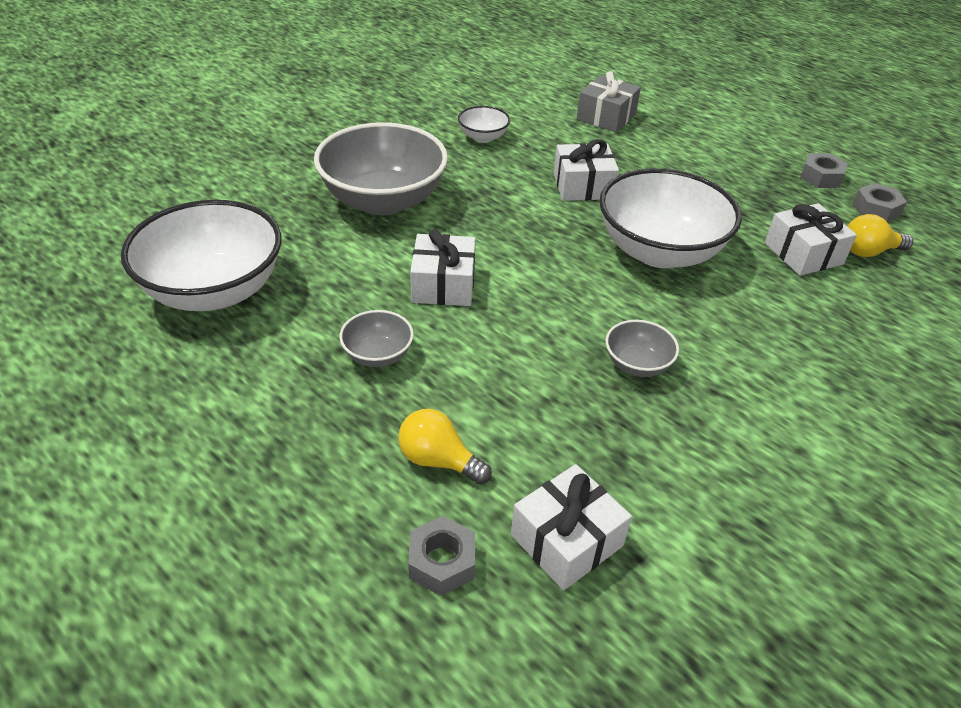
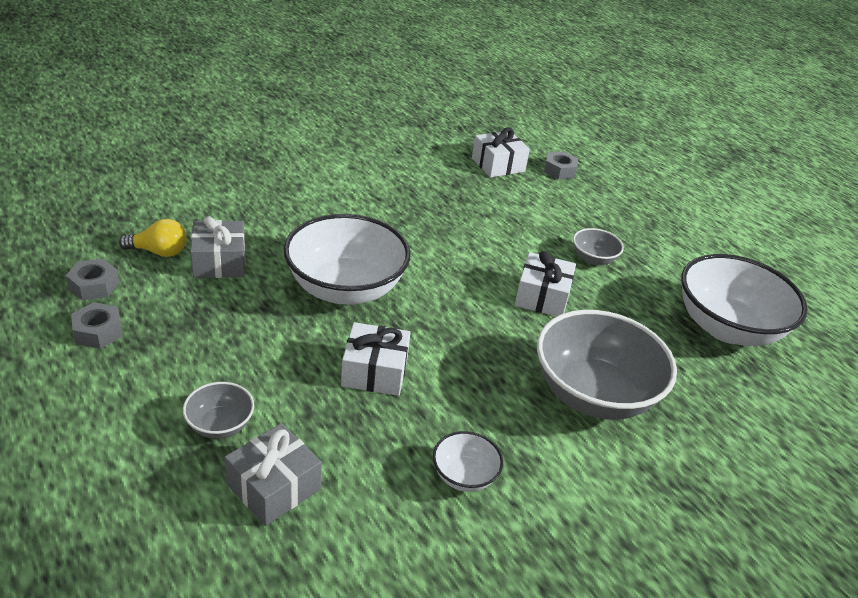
camera: 170 degrees left, 5 degrees down
yellow light bulb [398,409,492,484] -> none
grey bowl [606,320,679,377] -> grey bowl moved to [183,382,254,439]
white gift [765,203,857,276] -> grey gift [190,216,245,278]

